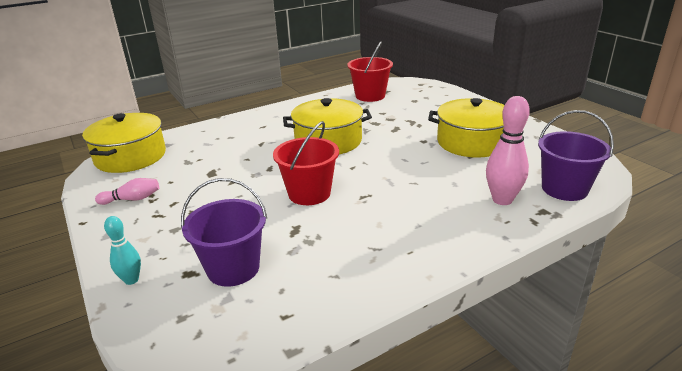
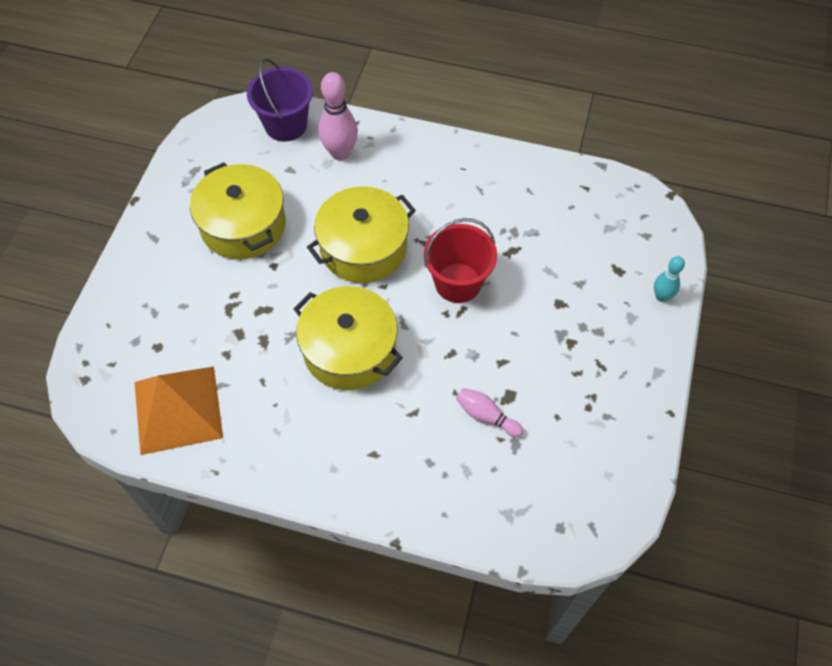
camera: 135 degrees left, 30 degrees up
yellow pot [82,113,166,173] -> yellow pot moved to [307,186,416,283]
pink bowling pin [95,178,159,205] -> pink bowling pin moved to [456,388,523,437]
purple bucket [181,178,267,287] -> none
red bucket [347,42,393,102] -> orange pyramid [134,366,223,455]

